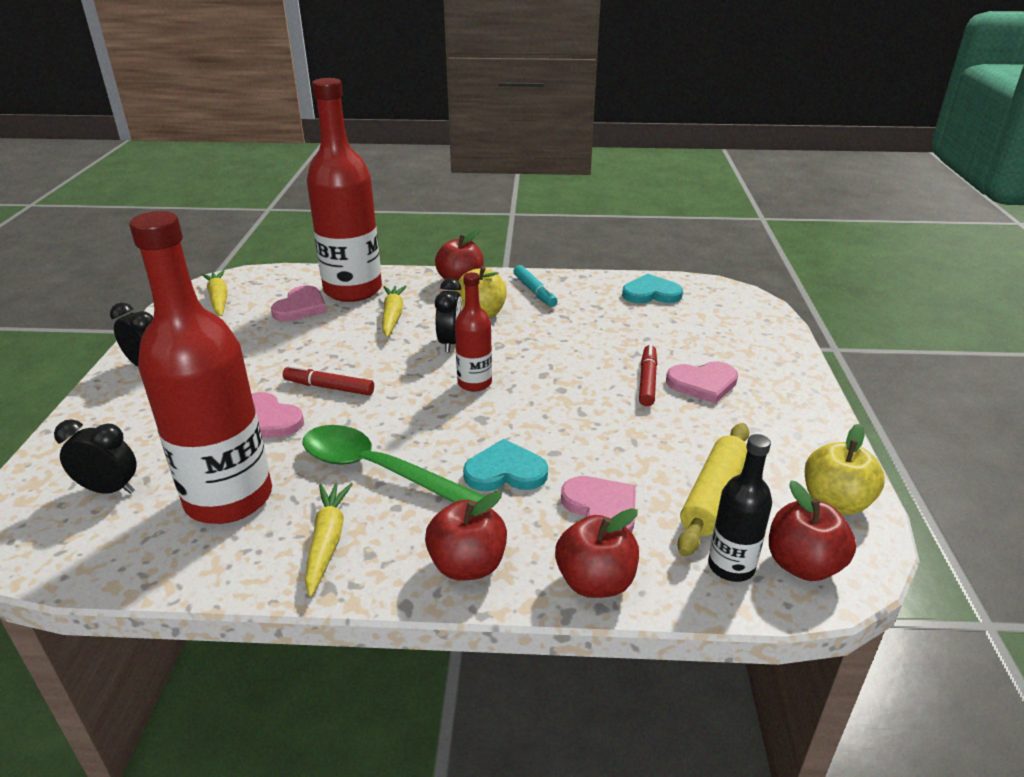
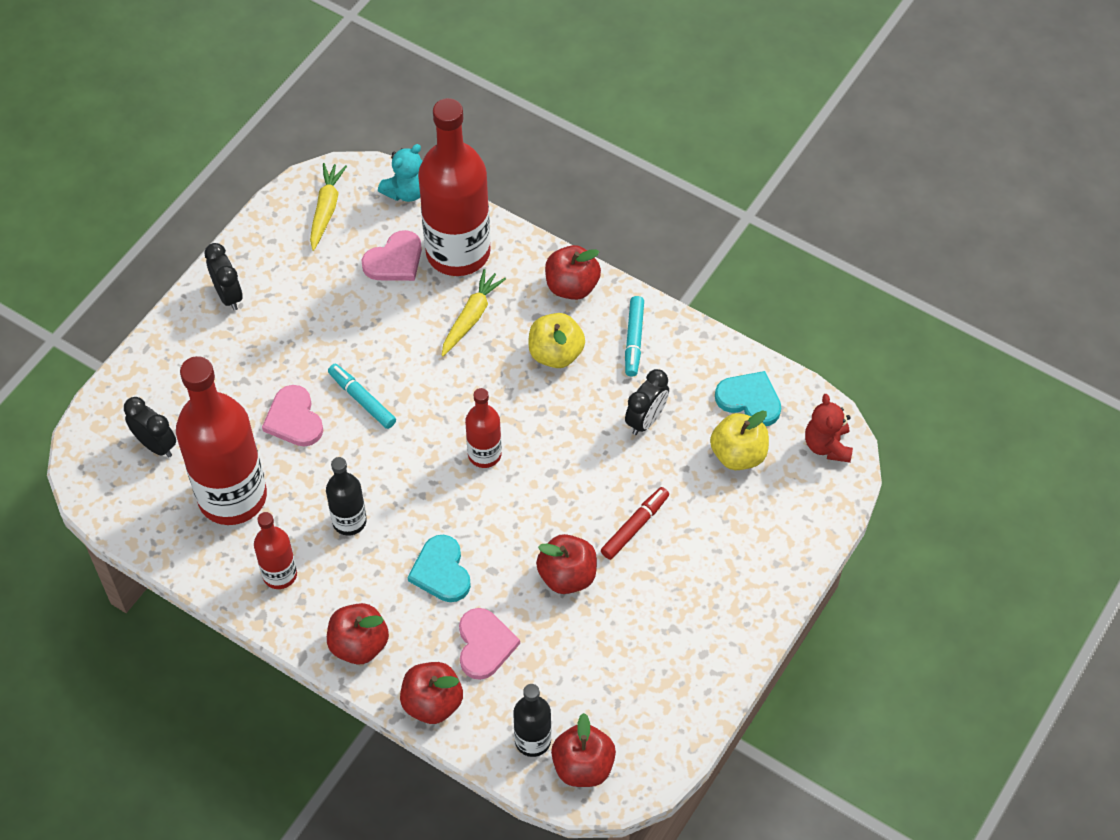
camera: 30 degrees right, 25 degrees up
red marker [283,365,374,395] -> turquoise marker [328,364,396,429]
green spoon [302,425,485,503] -> black bottle [326,457,367,536]
yellow carrot [305,483,353,597] -> red bottle [254,512,297,589]
black clock [435,278,463,352] -> black clock moved to [625,369,669,435]
turquoise heart [463,439,548,491] -> turquoise heart turned 135 degrees counterclockwise [408,535,471,602]
pink heart [666,361,738,404] -> none
yellow rolling pin [677,423,749,557] -> none
yellow apple [805,424,885,515] -> yellow apple moved to [710,410,769,470]
none -> turquoise teddy bear [378,144,422,202]
none -> red apple [536,534,597,594]
none -> red teddy bear [805,394,853,463]

